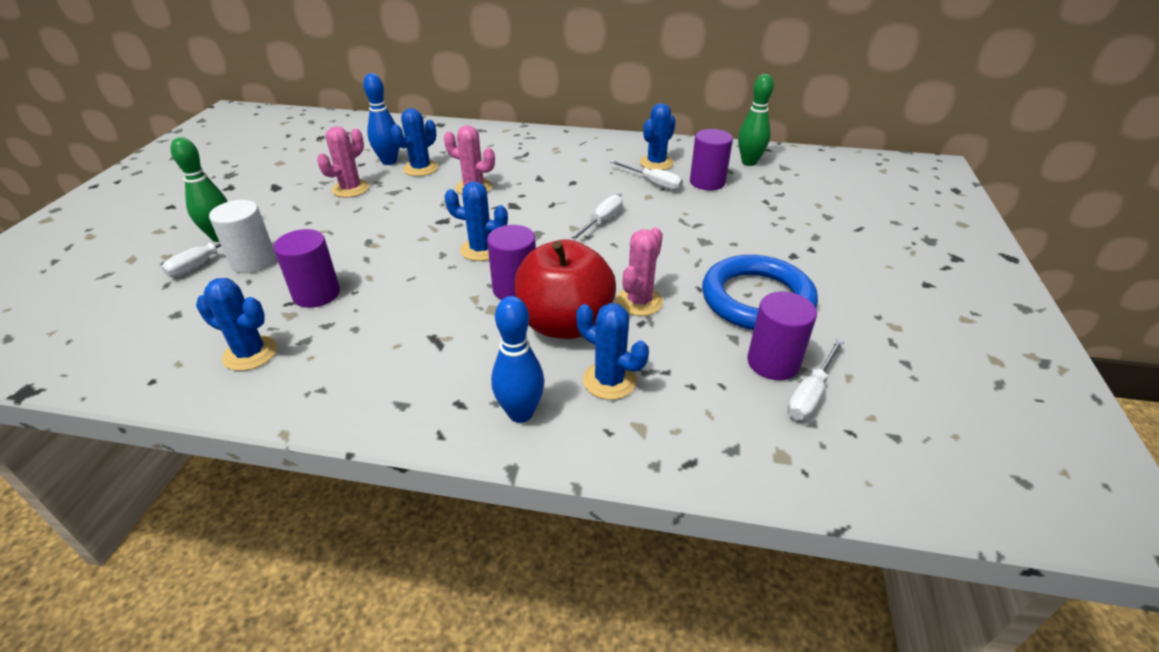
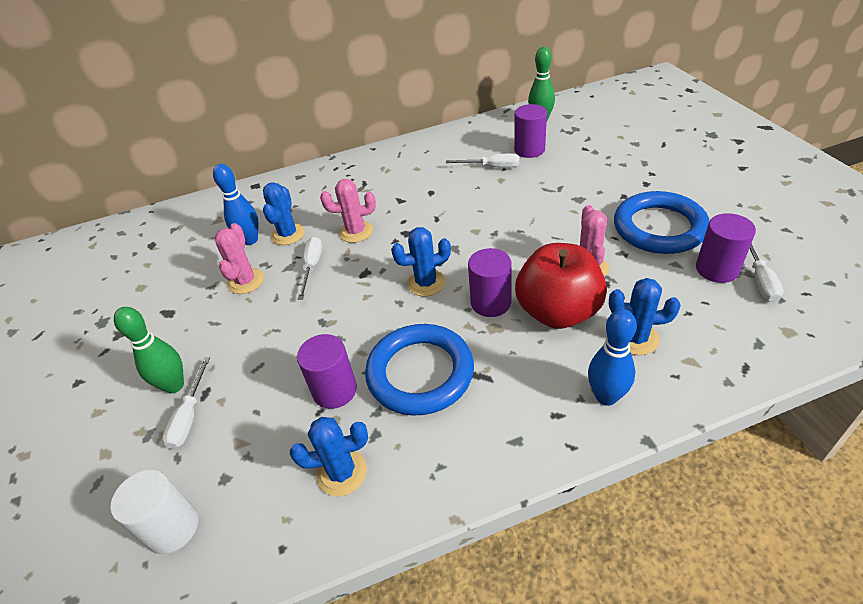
camera: 25 degrees left, 5 degrees up
white cylinder [209,200,276,273] -> white cylinder moved to [111,470,198,554]
white screwdriver [569,195,623,240] -> white screwdriver moved to [298,237,322,300]
blue cactus [640,103,676,170] -> none
none -> blue ring [365,324,474,415]

